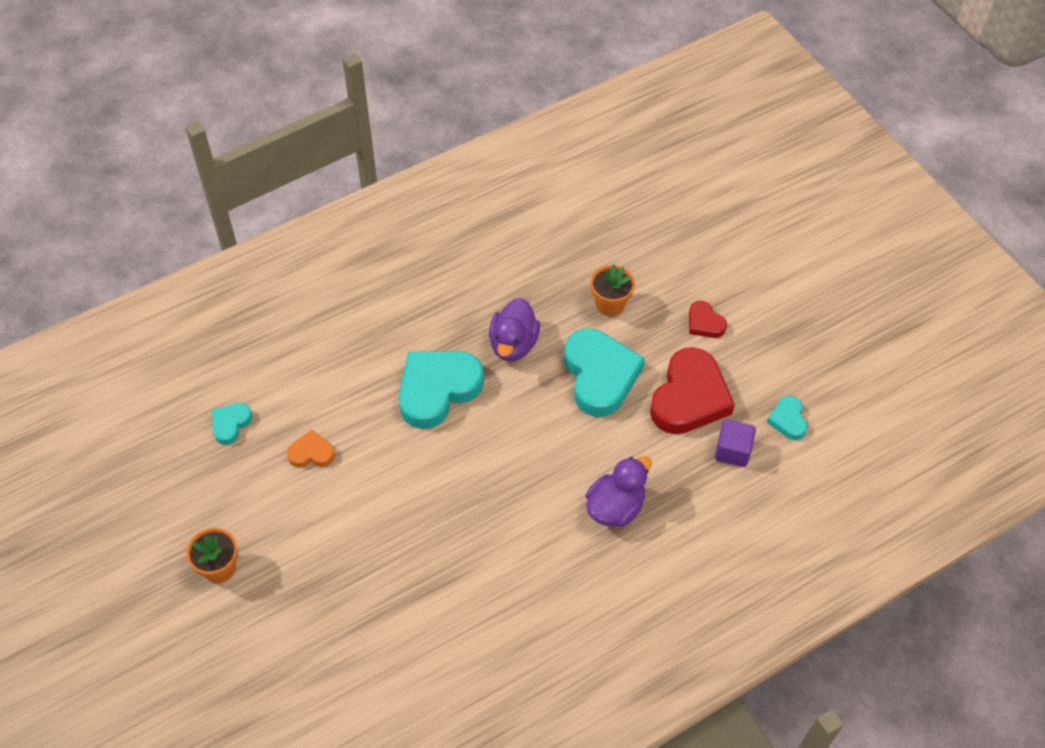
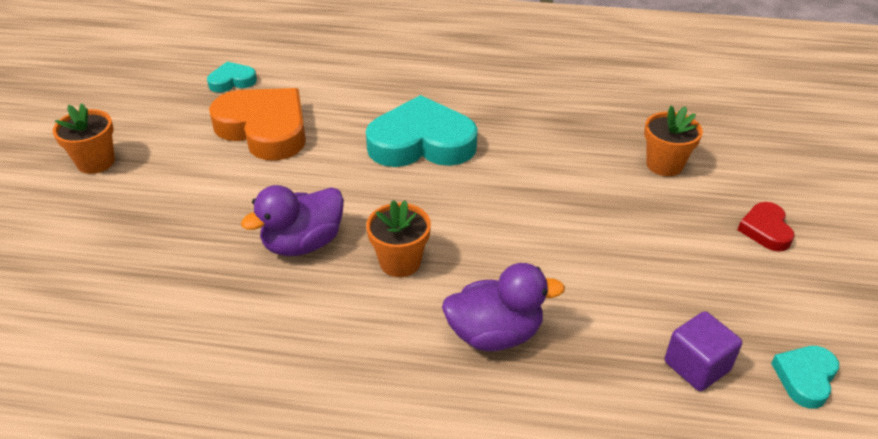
camera: 40 degrees right, 15 degrees down
orange heart [287,429,335,468] -> orange heart [209,88,306,161], size x2.08
purple duck [489,298,540,361] -> purple duck moved to [241,185,344,256]
turquoise heart [564,329,645,417] -> none
red heart [650,347,735,434] -> none
none -> orange flower pot [366,200,431,277]

